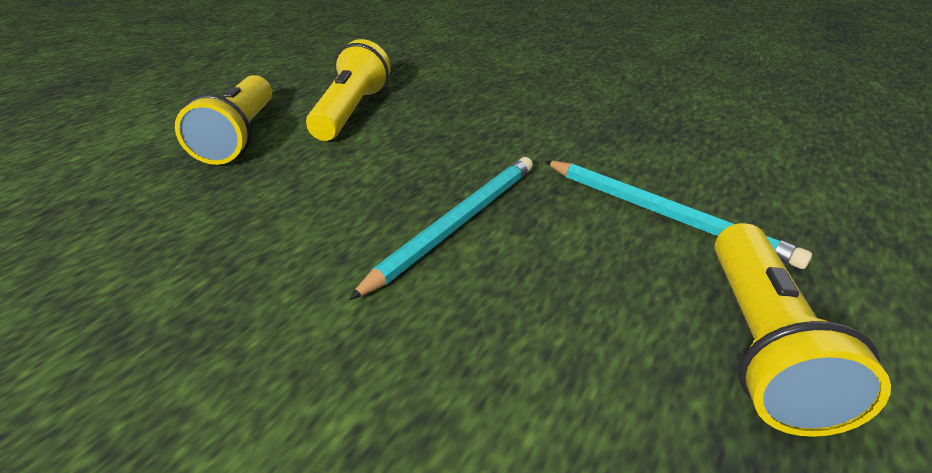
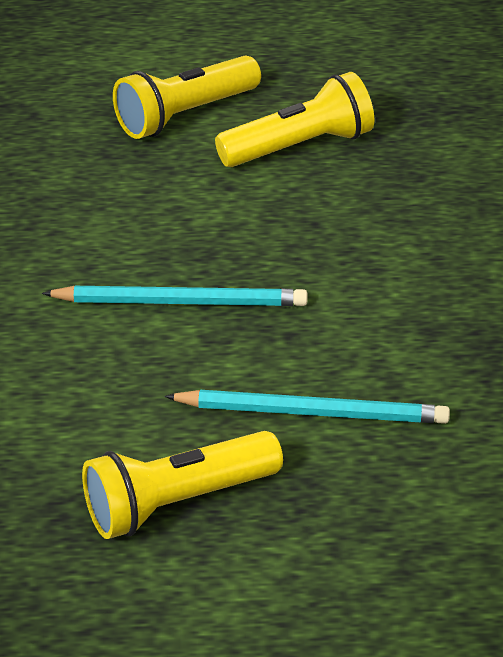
camera: 55 degrees right, 5 degrees up
turquoise pencil [545,161,812,269] -> turquoise pencil turned 90 degrees counterclockwise [164,390,450,424]

